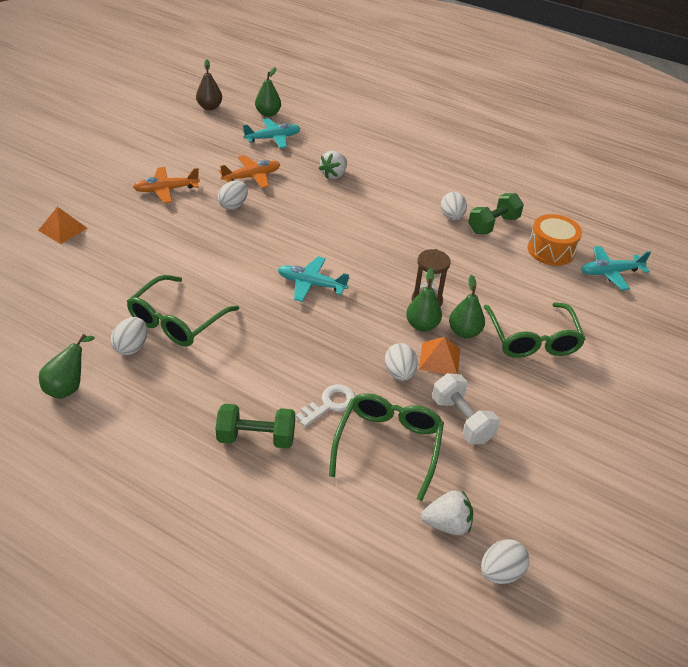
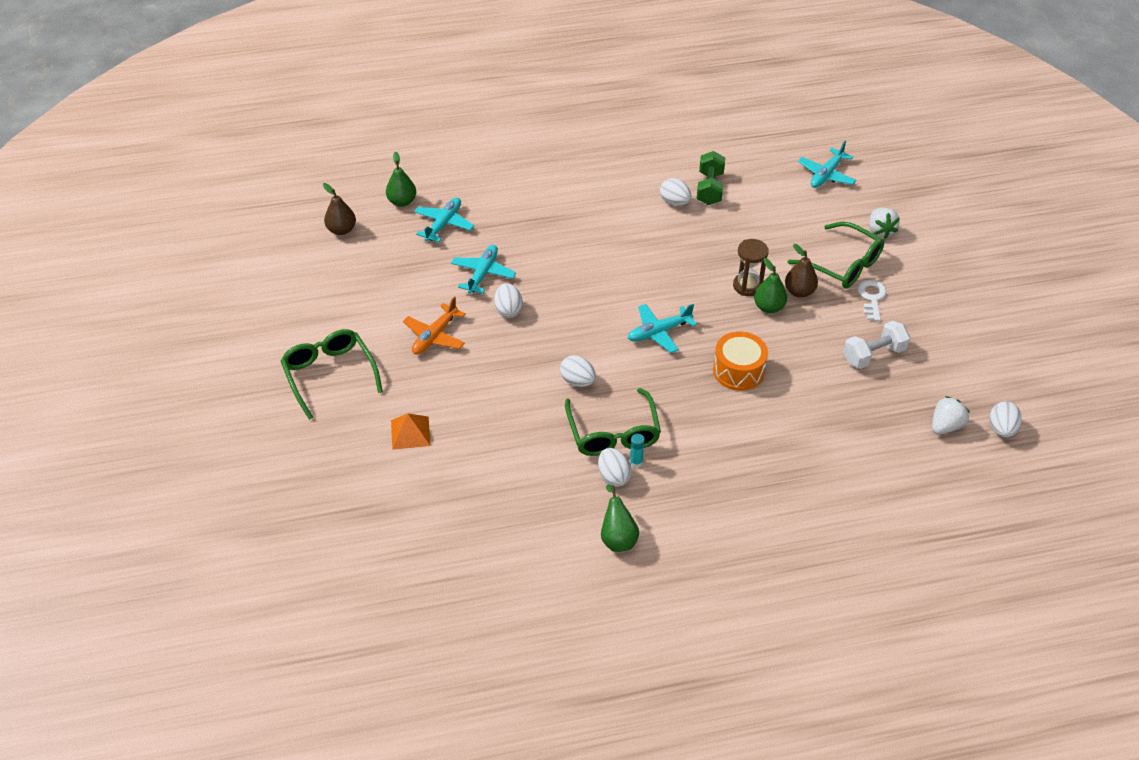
camera: 40 degrees left, 5 degrees up
green dumbbell [216,404,295,448] -> none
orange plane [219,155,280,188] -> turquoise plane [451,245,516,294]
white key [296,385,355,427] -> white key moved to [858,280,887,321]
white strawberry [319,151,347,179] -> white strawberry moved to [869,208,900,239]
green glasses [329,393,444,501] -> green glasses moved to [281,329,383,420]
white egg [385,343,418,381] -> white egg moved to [560,355,596,387]
orange pyramid [419,337,460,374] -> none
white dumbbell [432,373,500,444] -> white dumbbell turned 45 degrees counterclockwise [843,321,911,369]
green pear [449,275,485,338] -> brown pear [785,244,818,298]
orange drum [528,214,582,266] -> orange drum moved to [713,332,768,391]
none -> turquoise glue stick [630,433,645,467]

